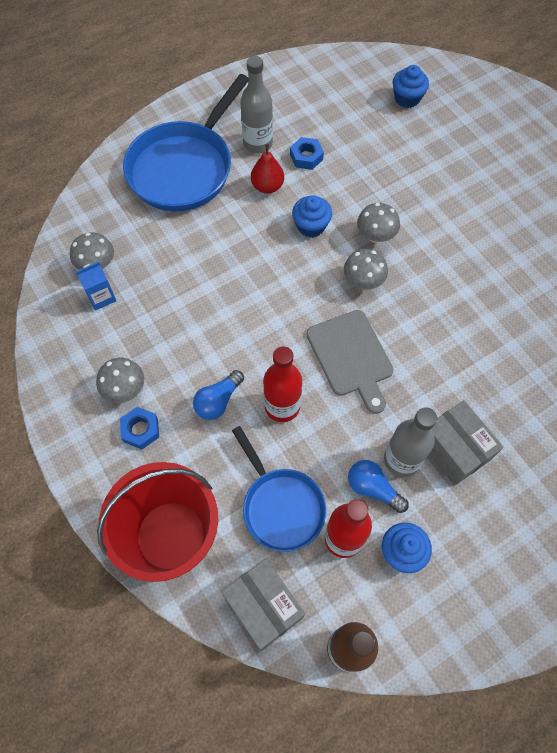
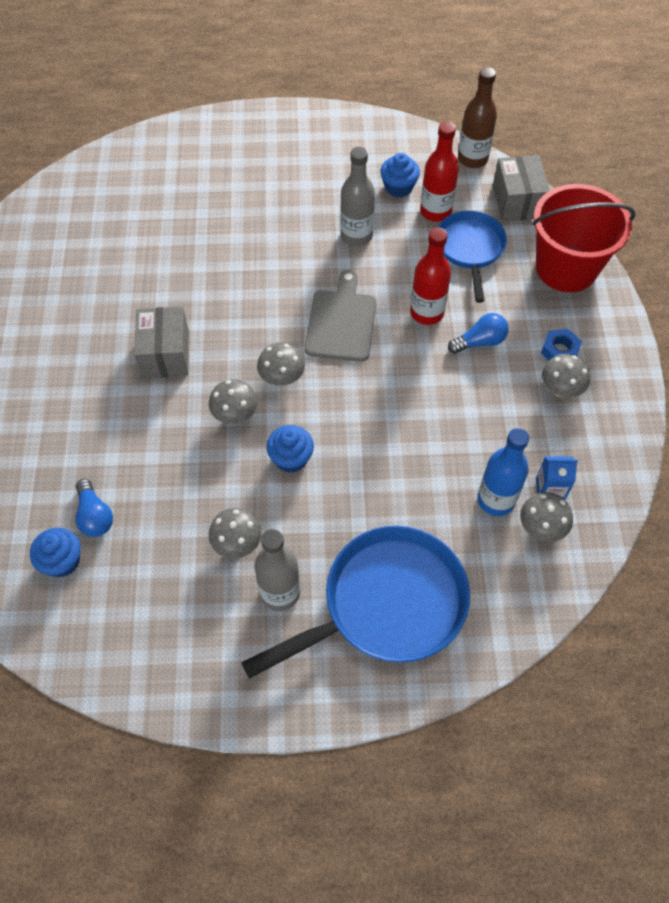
camera: 150 degrees left, 5 degrees down
red pear [251,144,284,194] -> none
blue nut [290,137,324,170] -> grey mushroom [209,508,262,559]
blue light bulb [348,460,409,513] -> blue light bulb moved to [75,479,113,537]
grey box [429,400,504,486] -> grey box moved to [134,307,189,378]
none -> blue bottle [478,428,529,516]

